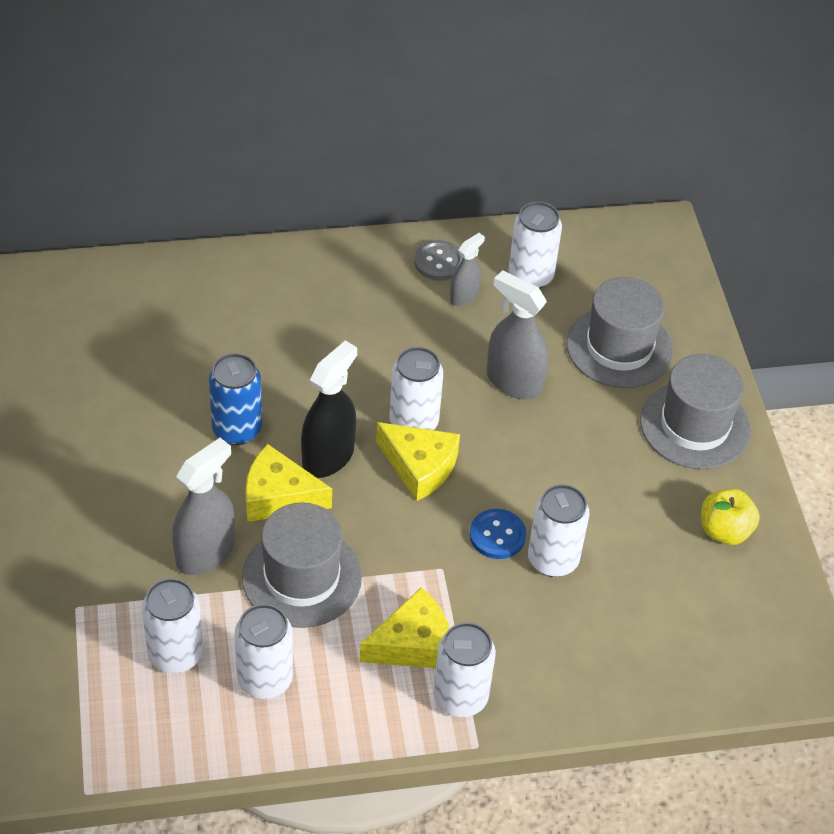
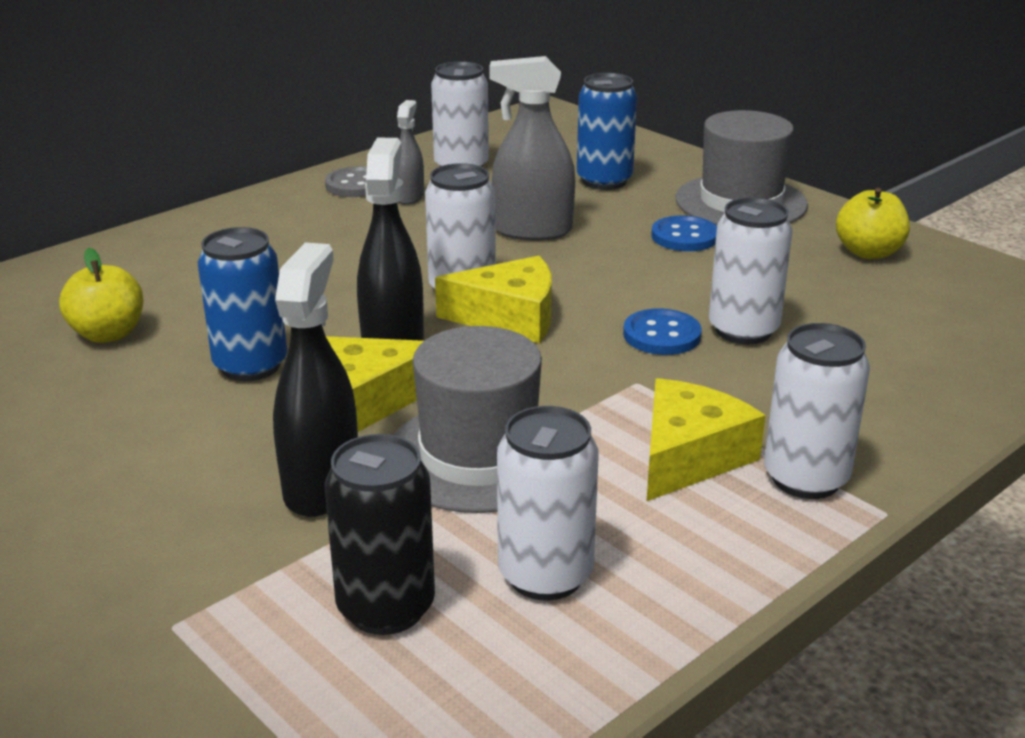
camera: 30 degrees left, 20 degrees down
white can [142,578,203,673] -> black can [325,434,435,635]
grey spray bottle [172,438,234,575] -> black spray bottle [273,242,358,517]
grey hat [567,277,673,388] -> blue can [577,73,637,190]
none -> yellow apple [59,248,143,343]
none -> blue button [651,216,717,251]

